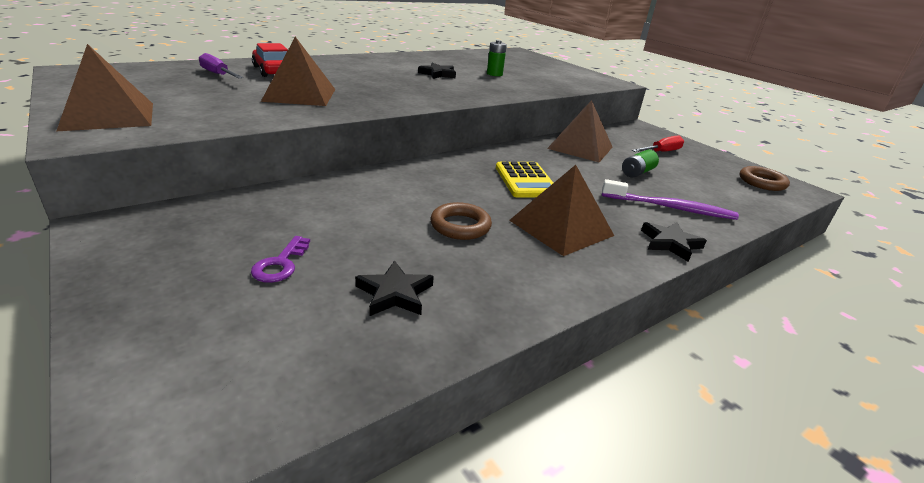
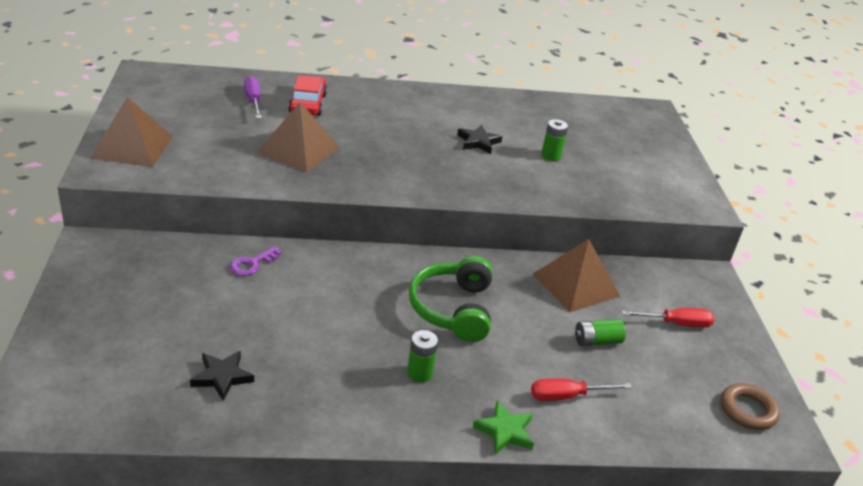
camera: 30 degrees right, 5 degrees up
purple key [251,236,310,283] -> purple key moved to [230,246,282,276]
brown ring [431,202,492,240] -> none
yellow calculator [496,162,553,198] -> green headphones [409,256,492,342]
brown pyramid [509,165,614,256] -> green battery [407,330,438,383]
purple toothbrush [602,179,739,220] -> red screwdriver [531,378,632,401]
black star [641,222,707,262] -> green star [473,401,534,454]

